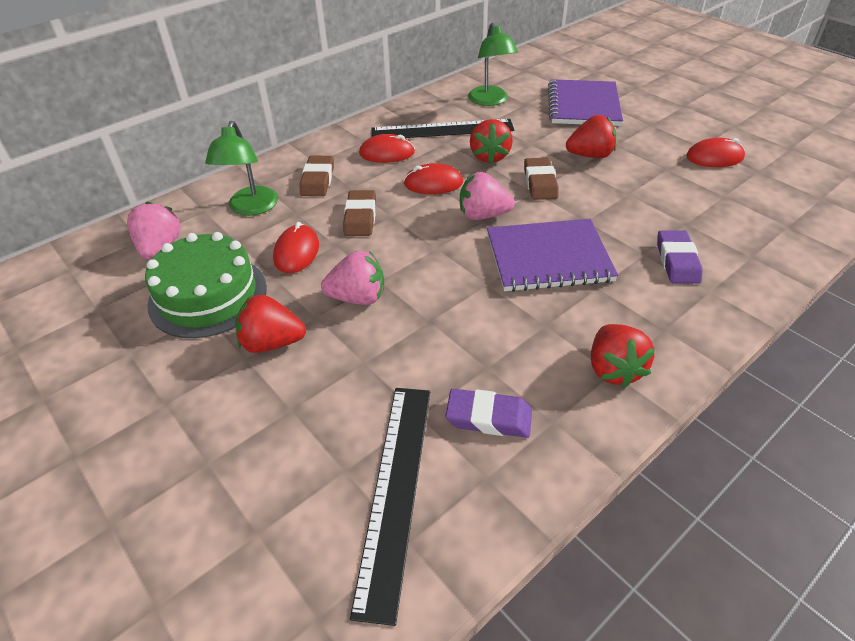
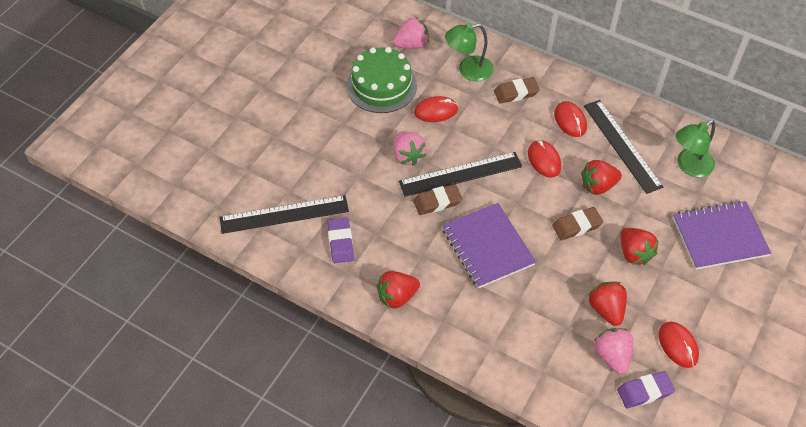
camera: 70 degrees right, 10 degrees up
red strawberry [235,295,306,353] -> red strawberry moved to [589,282,627,326]
brown eraser [343,190,376,236] -> brown eraser moved to [413,184,462,215]
pink strawberry [460,172,515,220] -> pink strawberry moved to [594,328,633,374]
purple eraser [657,231,703,284] -> purple eraser moved to [617,371,675,408]
none -> black ruler [399,152,522,197]

